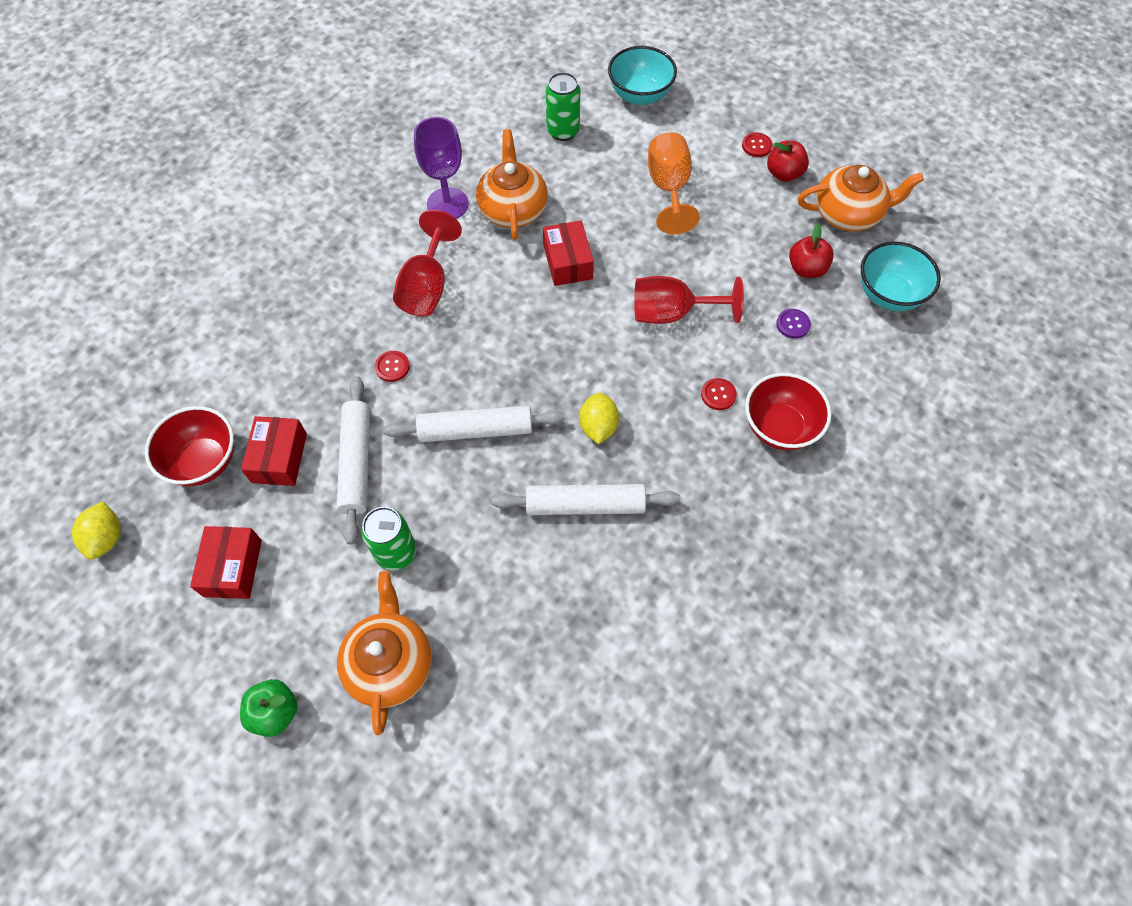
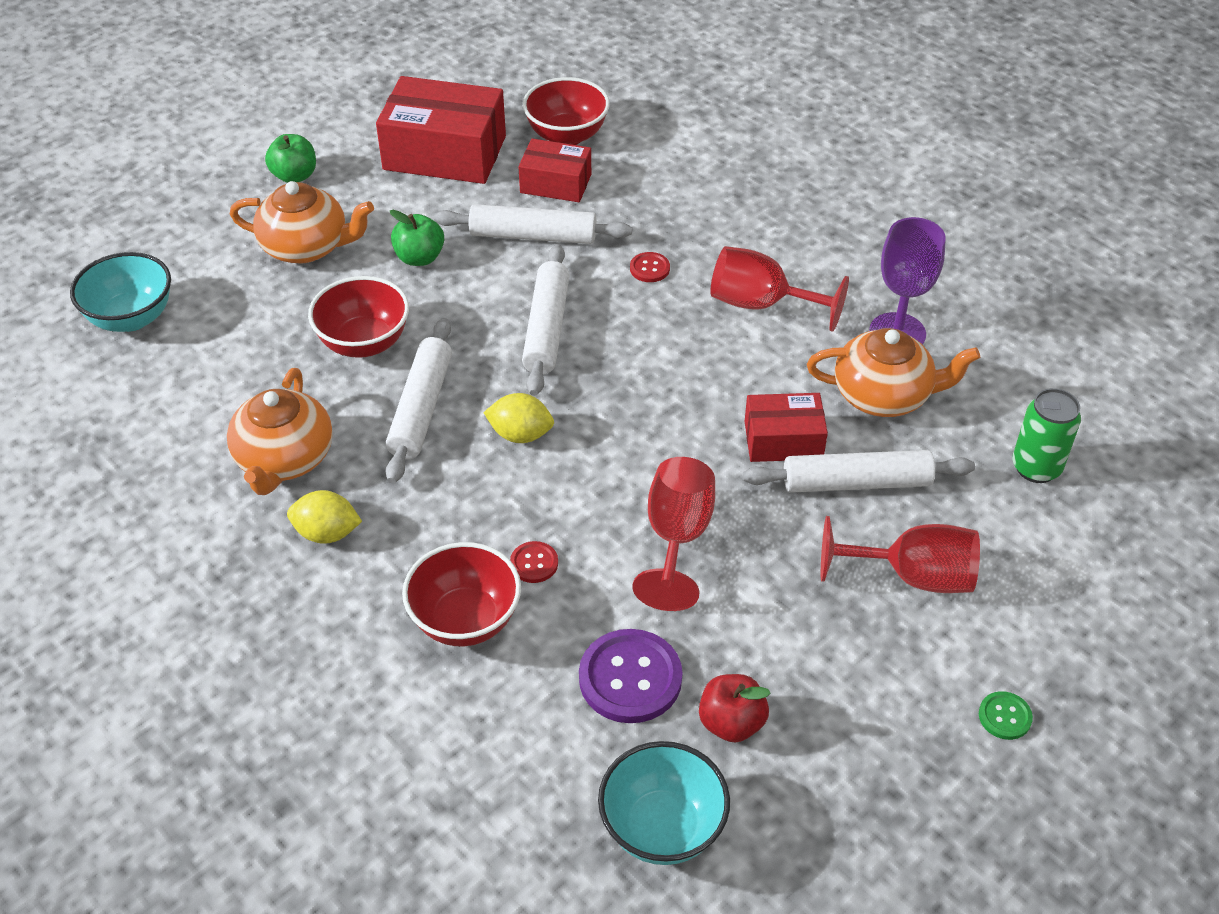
camera: 100 degrees right, 15 degrees down
yellow lemon [72,502,121,560] -> yellow lemon moved to [287,490,362,544]
red box [190,526,262,599] -> red box [376,76,506,184], size x1.75
green can [361,507,416,571] -> green apple [390,210,444,266]
turquoise bowl [608,46,677,105] -> turquoise bowl moved to [70,252,171,332]
orange goblet [648,132,700,234] -> red goblet [821,516,980,593]
red button [742,133,773,157] -> green button [979,691,1033,740]
red apple [767,140,809,182] -> none
purple button [776,309,811,339] -> purple button [579,629,683,723], size x2.02
orange teapot [798,165,924,232] -> orange teapot moved to [227,368,333,495]
none -> red bowl [308,276,409,358]
none -> white rolling pin [743,450,975,493]

